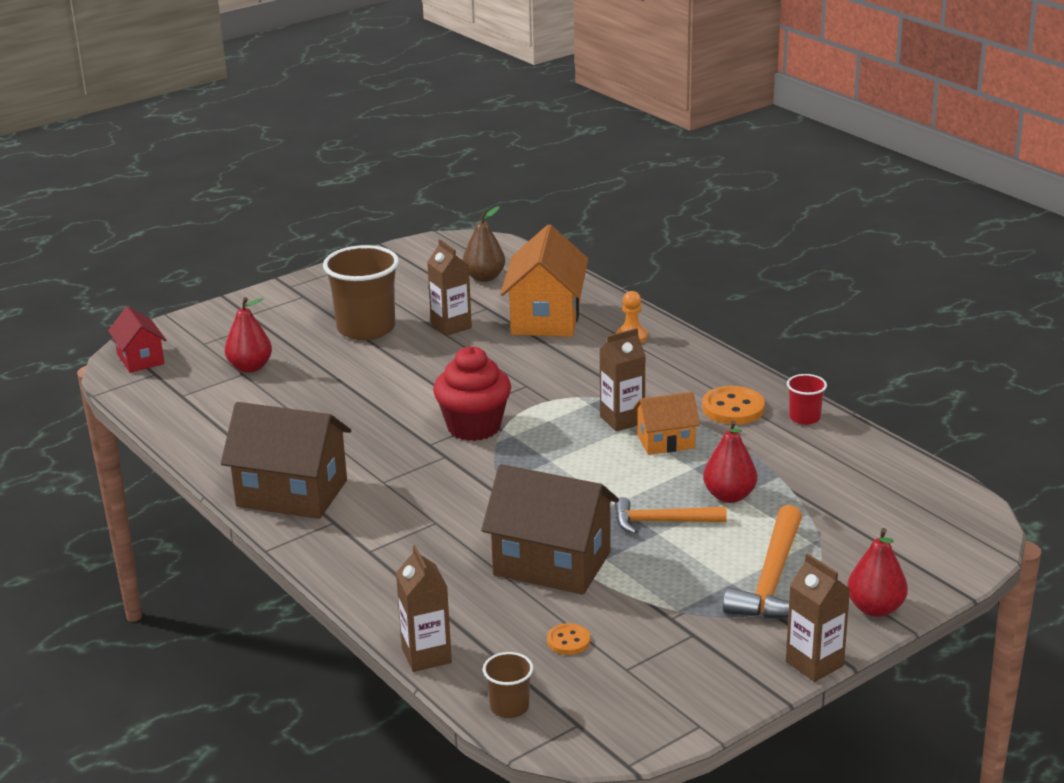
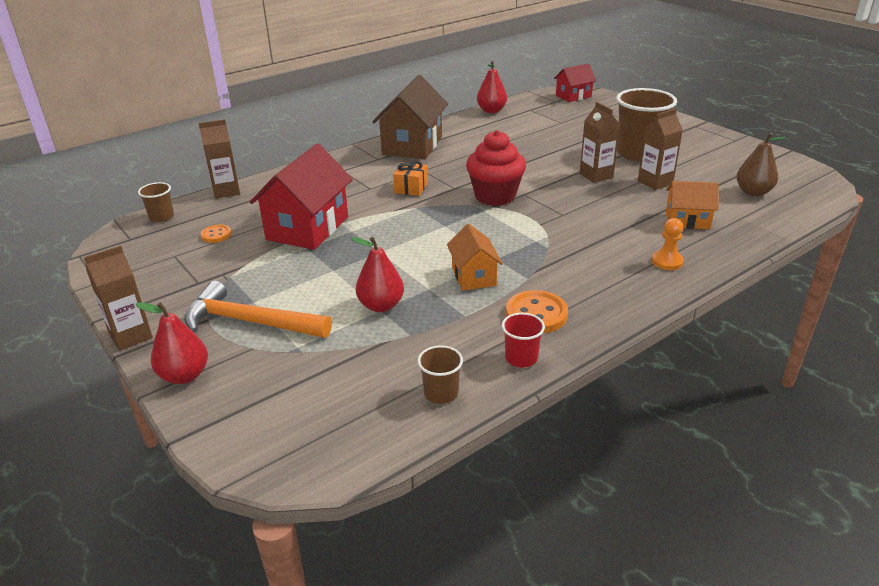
camera: 90 degrees right, 5 degrees up
red pear [224,297,272,373] -> red pear moved to [477,61,507,113]
brown house [481,464,619,595] -> red house [250,143,353,250]
orange house [501,225,588,337] -> orange house [666,181,718,229], size x0.56
brown carton [600,328,646,431] -> brown carton moved to [580,102,620,183]
orange hammer [615,497,727,534] -> none
none -> orange gift [393,161,428,196]
none -> brown cup [417,345,463,404]

